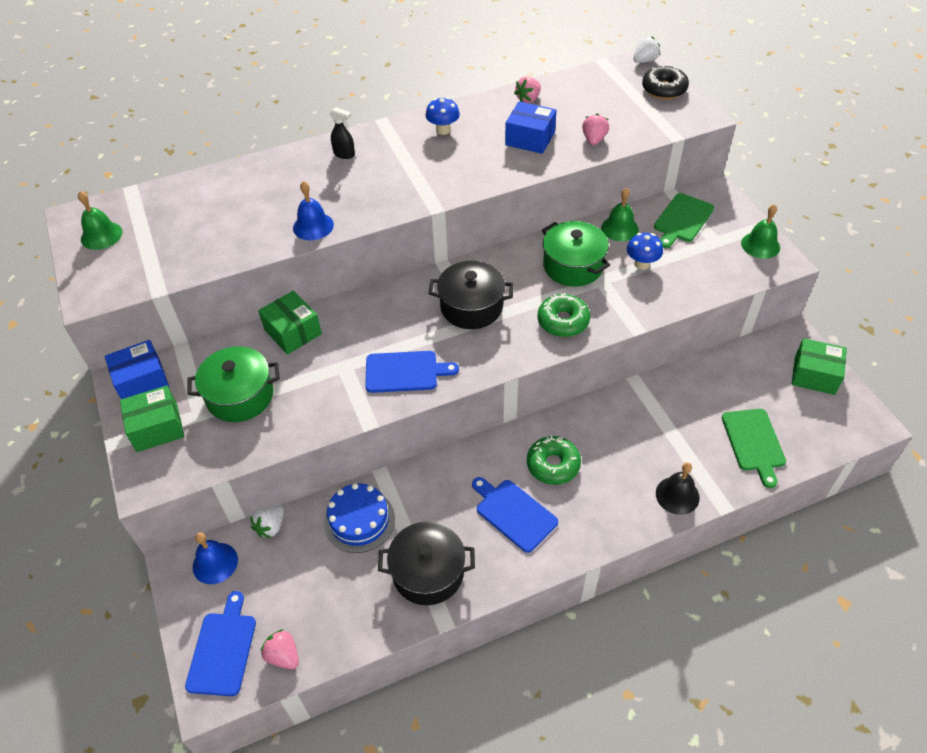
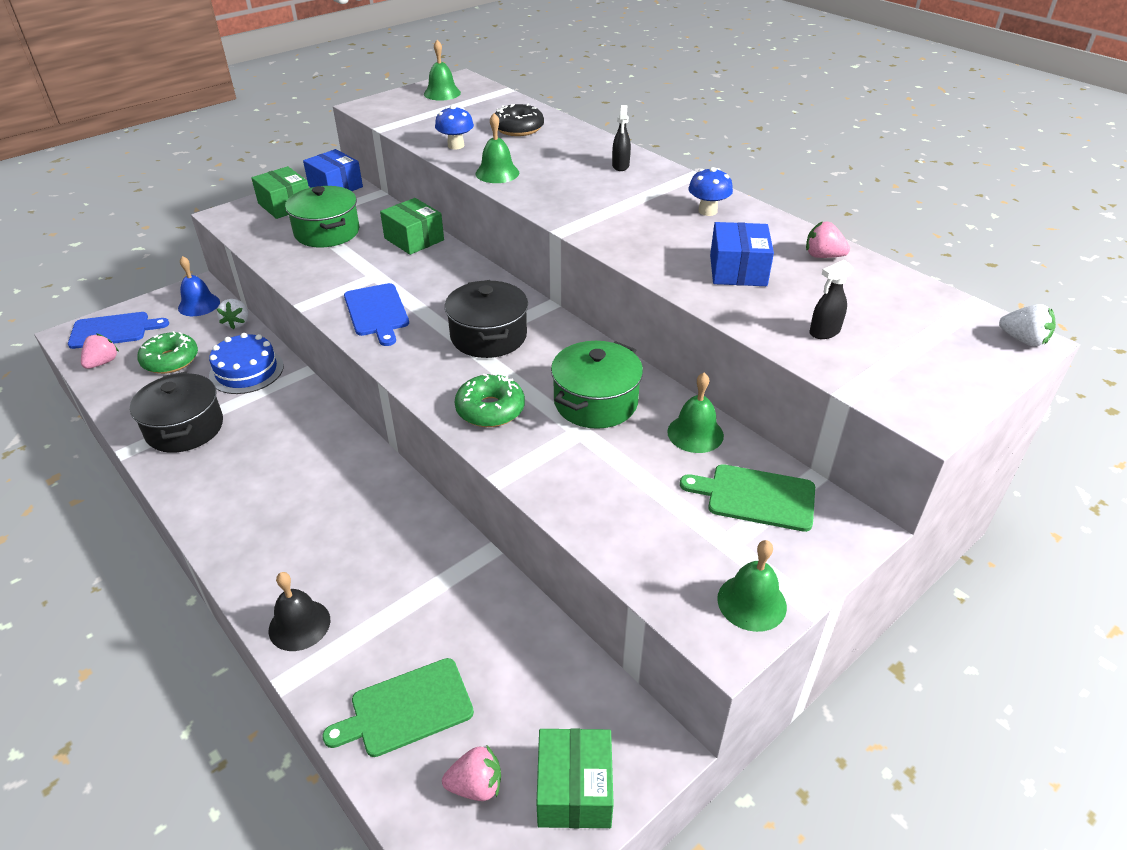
camera: 70 degrees right, 10 degrees down
white strawberry [250,505,284,538] -> white strawberry turned 105 degrees counterclockwise [217,299,248,329]
green box [258,291,322,355] -> green box turned 75 degrees counterclockwise [380,198,444,255]
blue bell [293,181,334,240] -> green bell [475,113,519,183]
blue cutting board [472,477,558,553] -> none
green donut [527,436,581,485] -> green donut moved to [137,331,198,374]
pink strawberry [582,114,609,146] -> pink strawberry moved to [442,746,501,801]
blue mushroom [627,233,663,270] -> blue mushroom moved to [435,105,474,149]
black donut [642,65,689,99] -> black donut moved to [495,103,544,136]
none -> black spray bottle [809,260,854,339]

